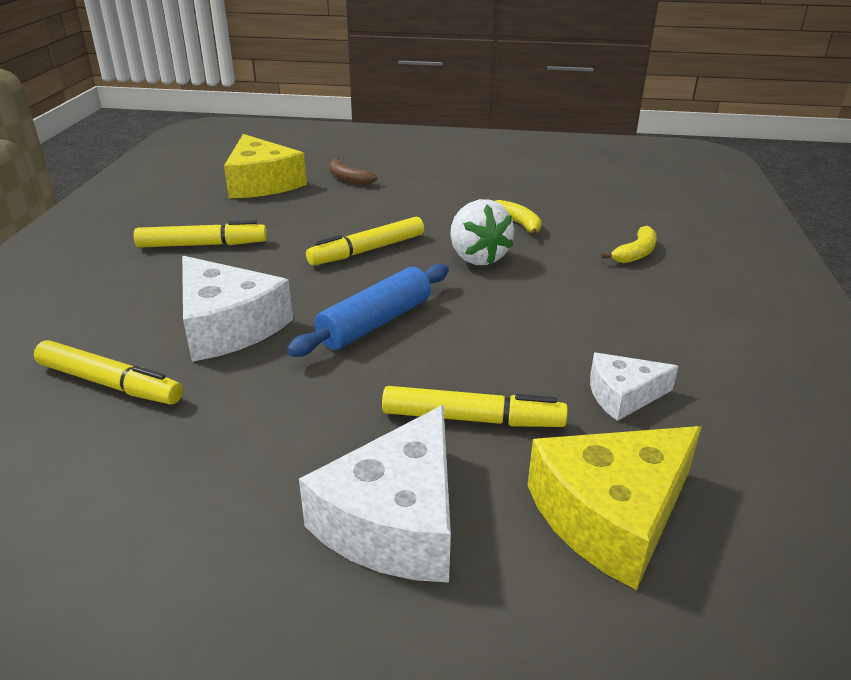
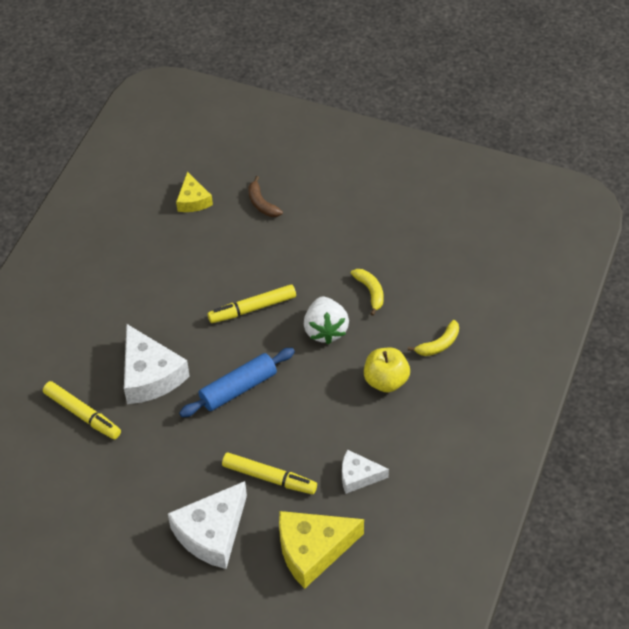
camera: 15 degrees right, 20 degrees up
yellow marker [134,220,267,248] -> none
yellow cheese [224,134,307,198] -> yellow cheese [176,172,213,212], size x0.57
none -> yellow apple [364,348,410,393]

